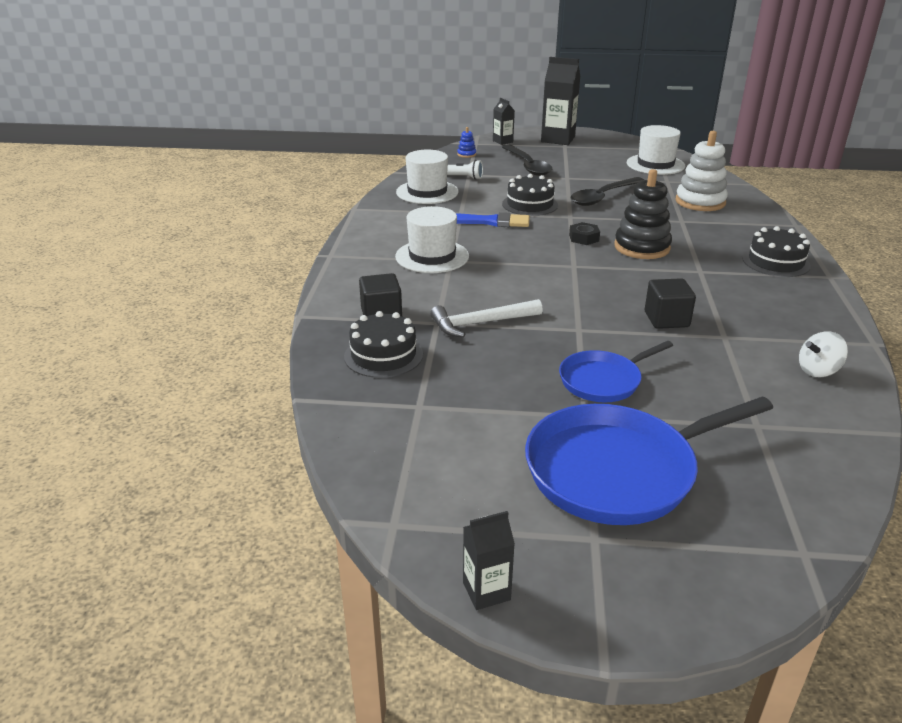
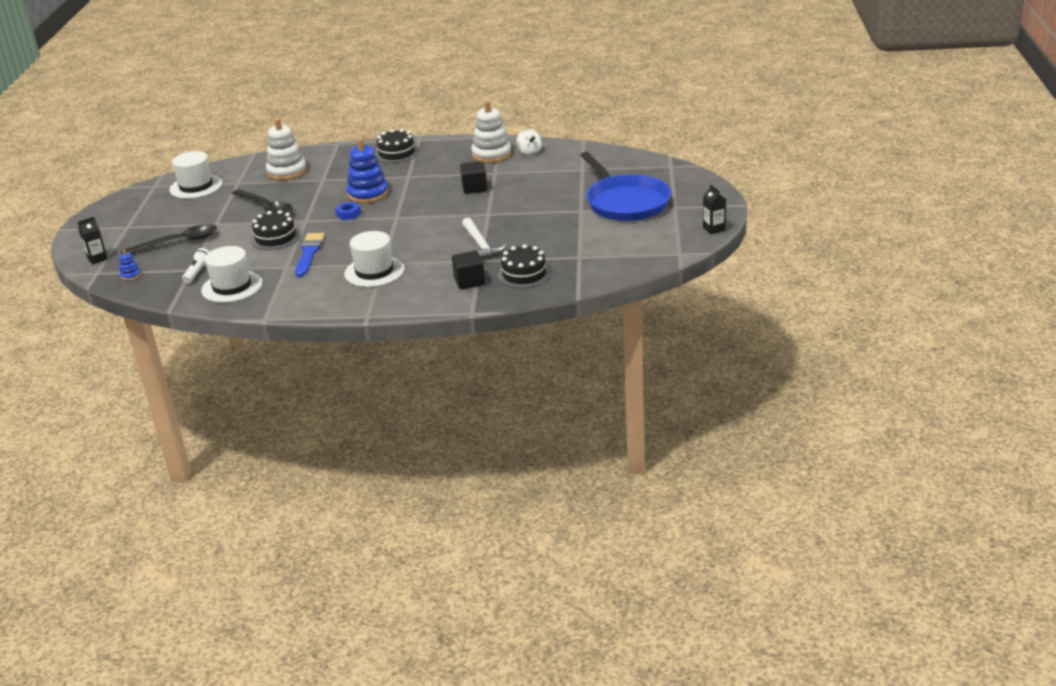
camera: 90 degrees left, 0 degrees up
black carton [541,57,580,145] -> none
blue pan [559,341,673,403] -> none
black nut [569,222,600,245] -> blue nut [335,202,361,220]
black stacking toy [614,169,672,259] -> blue stacking toy [346,138,389,203]
none -> white stacking toy [471,100,512,163]

